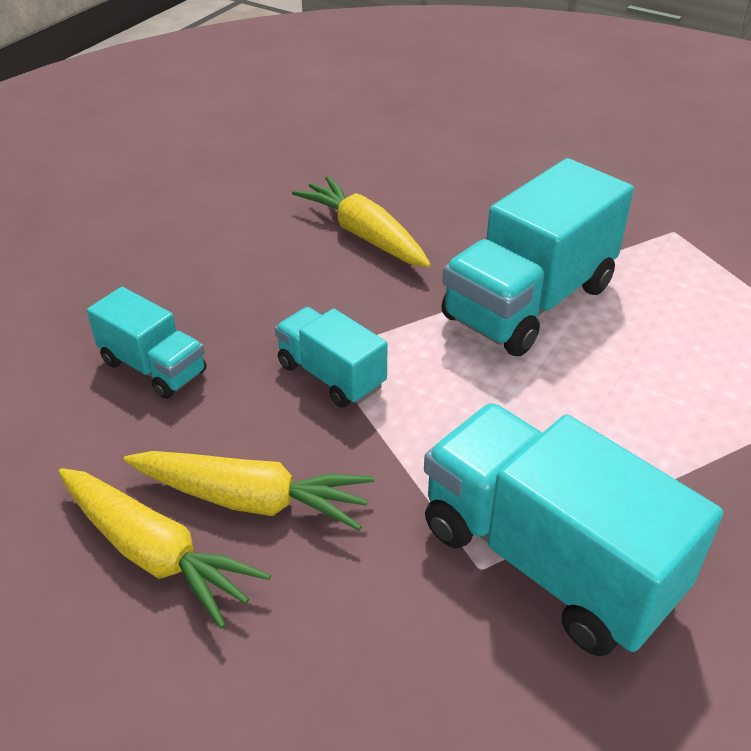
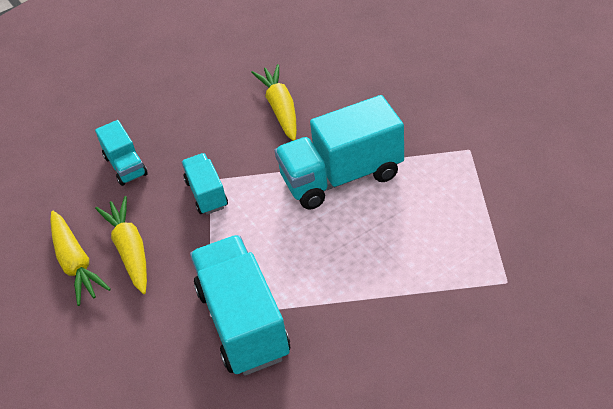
camera: 30 degrees right, 5 degrees up
yellow carrot [124,451,375,530] -> yellow carrot turned 150 degrees counterclockwise [95,196,147,294]

